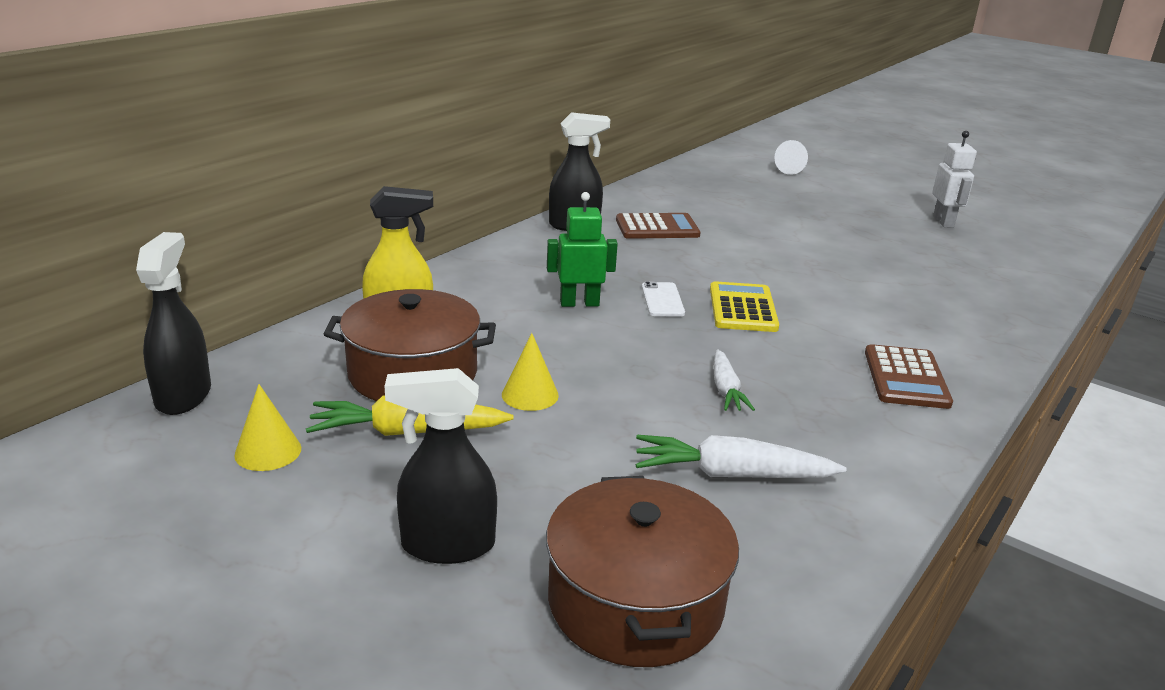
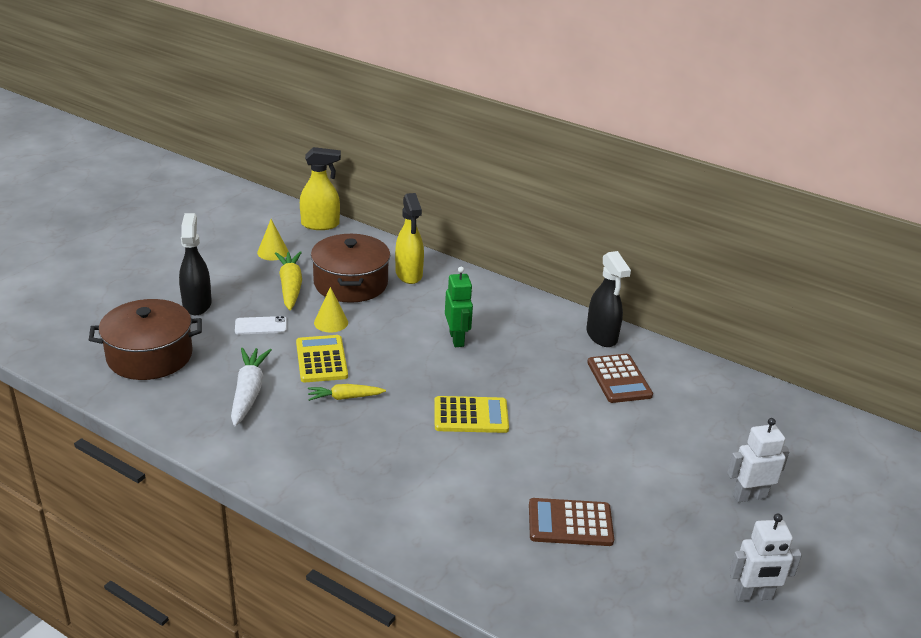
camera: 85 degrees right, 5 degrees up
black spray bottle [136,232,211,415] -> yellow spray bottle [300,147,341,230]
white phone [642,281,685,317] -> white phone moved to [235,316,287,335]
white carrot [713,349,755,411] -> yellow carrot [308,384,386,401]
white cone [775,140,808,175] -> none
brown calculator [865,344,953,409] -> brown calculator moved to [529,498,614,546]
none -> yellow calculator [296,335,348,382]
none -> white robot [727,418,790,502]

